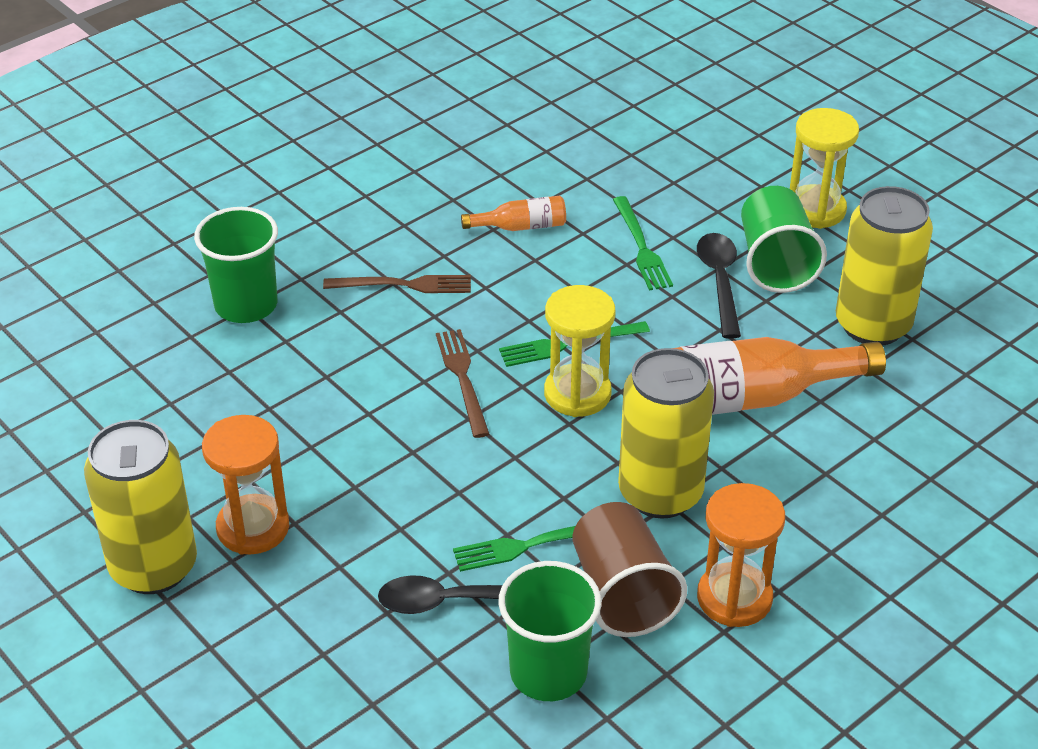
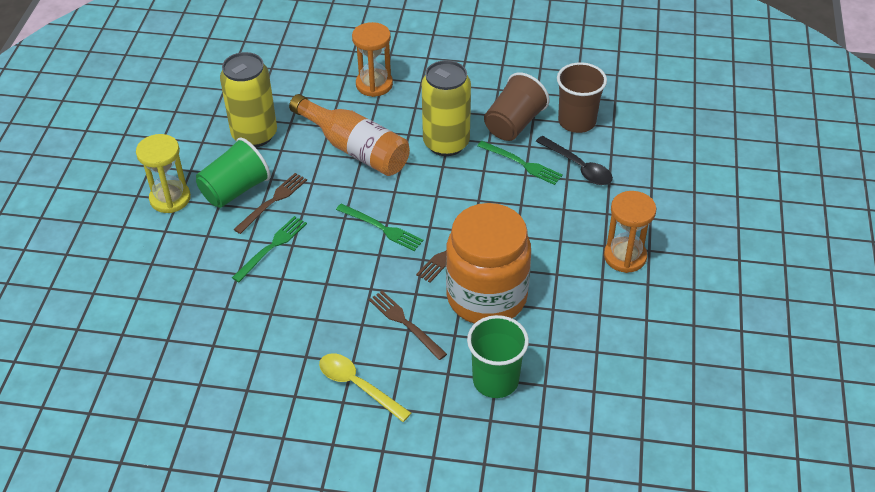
camera: 130 degrees left, 5 degrees up
yellow can [84,420,197,594] -> none
orange bottle [461,196,566,231] -> none
green cup [498,561,601,701] -> brown cup [557,62,607,133]
yellow hourglass [544,285,616,417] -> none
black spoon [697,233,741,339] -> brown fork [233,173,307,234]
orange hourglass [697,483,785,627] -> orange hourglass moved to [352,22,393,97]
none -> yellow spoon [319,353,411,422]
none -> orange jar [446,203,531,324]

